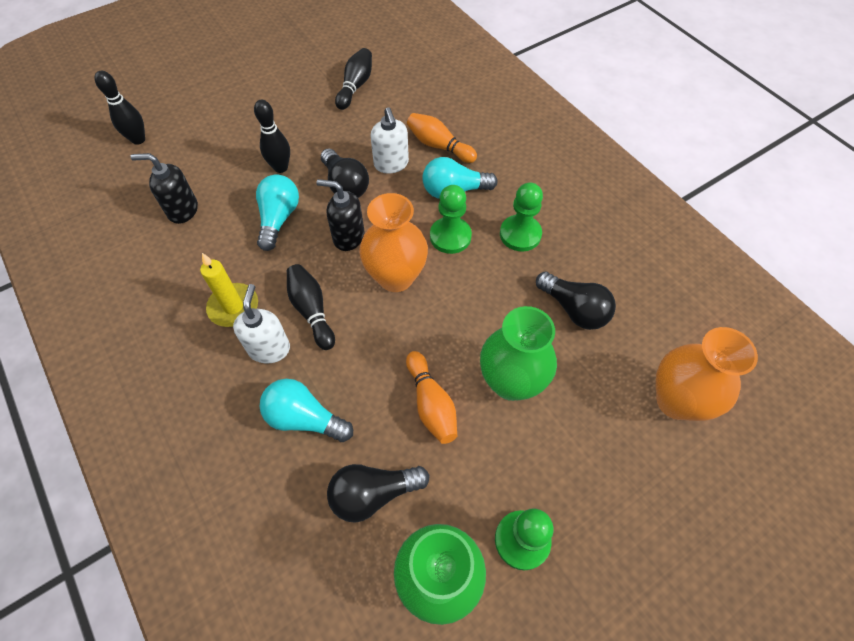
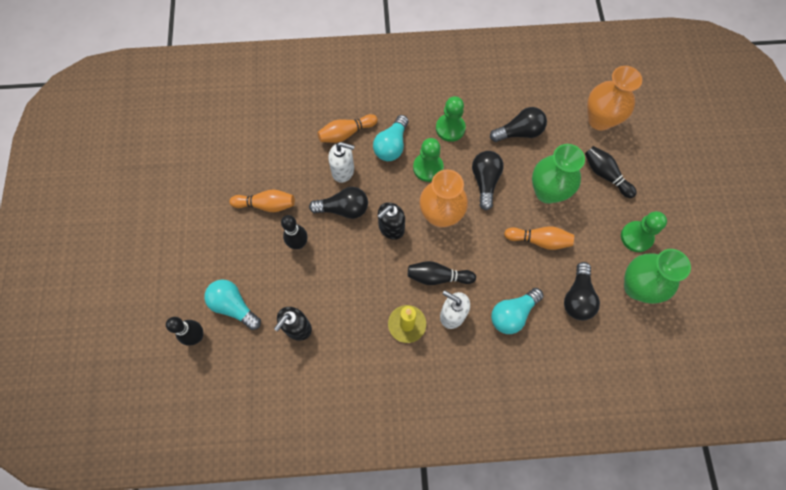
camera: 60 degrees left, 10 degrees up
turquoise light bulb [256,174,299,251] -> turquoise light bulb moved to [204,280,261,330]
black bowling pin [335,48,372,110] -> black bowling pin moved to [585,146,637,198]
none -> orange bowling pin [229,190,295,212]
none -> black light bulb [472,151,504,210]

